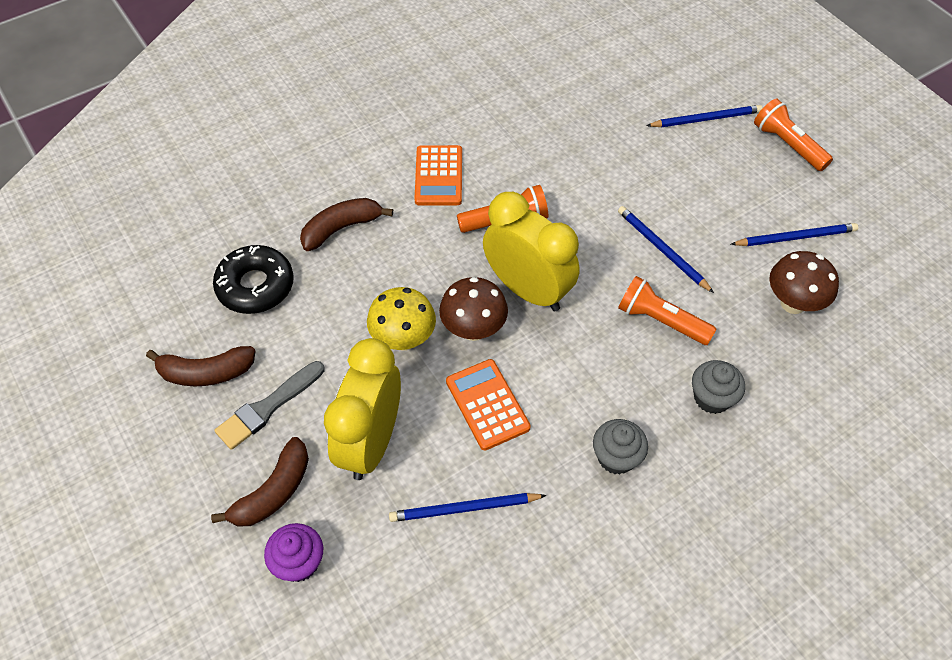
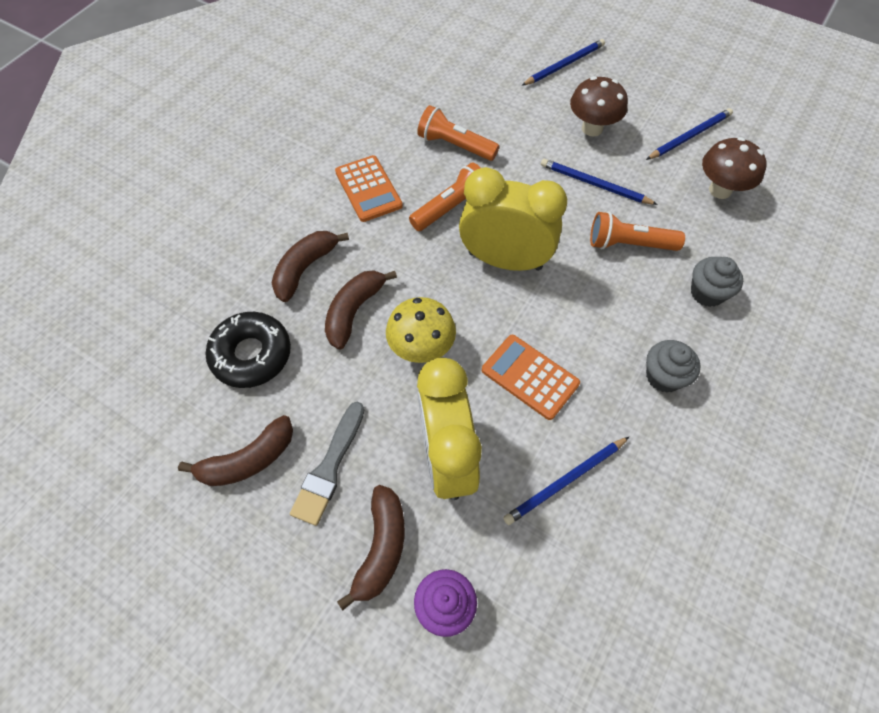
camera: 25 degrees left, 5 degrees up
brown mushroom [439,277,508,341] -> brown mushroom moved to [570,76,628,137]
orange flashlight [754,99,833,171] -> orange flashlight moved to [417,105,499,161]
none -> brown banana [325,270,397,349]

